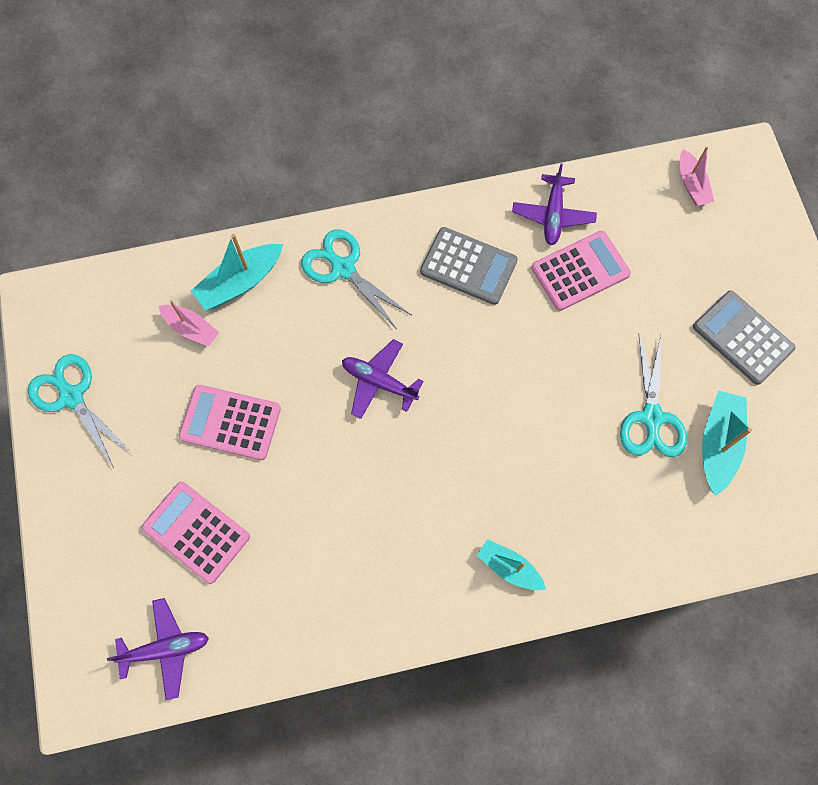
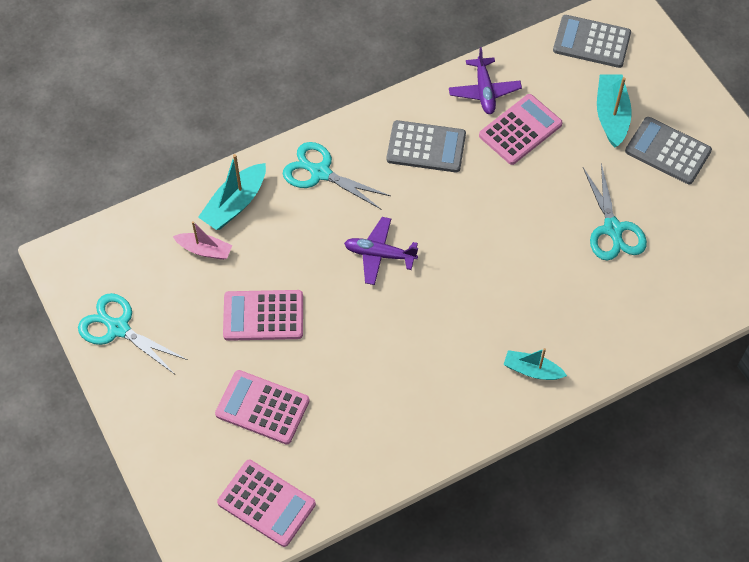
camera: 15 degrees left, 10 degrees down
purple plane [107,598,209,700] -> pink calculator [217,460,316,547]
pink boat [680,147,714,206] -> grey calculator [553,15,631,68]
turquoise boat [702,391,752,496] -> turquoise boat moved to [597,74,632,148]

